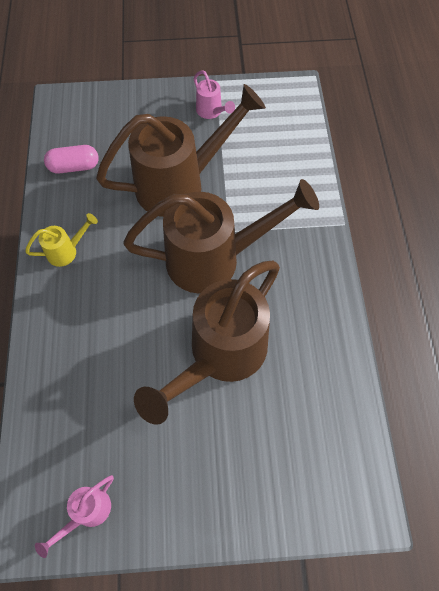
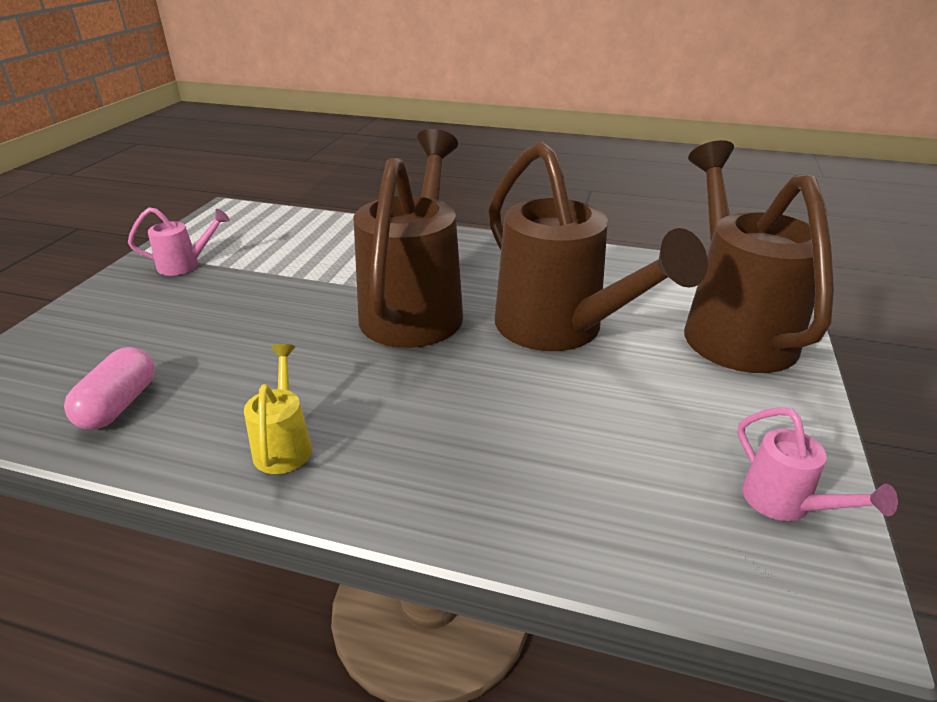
camera: 70 degrees left, 30 degrees down
brown watering can [96,84,266,217] -> brown watering can moved to [684,140,834,373]

